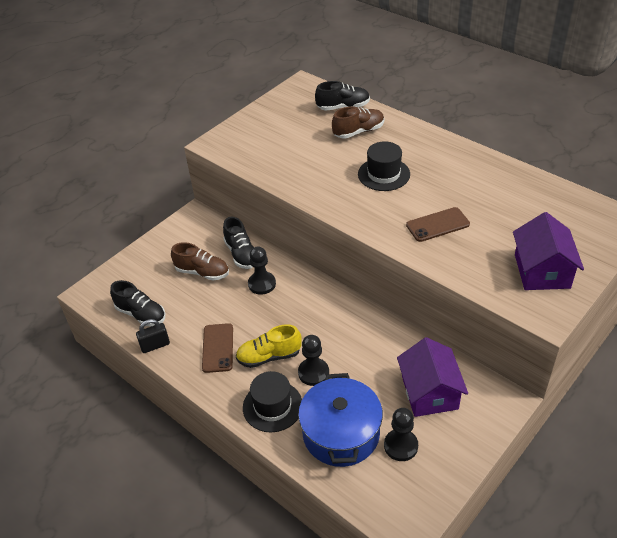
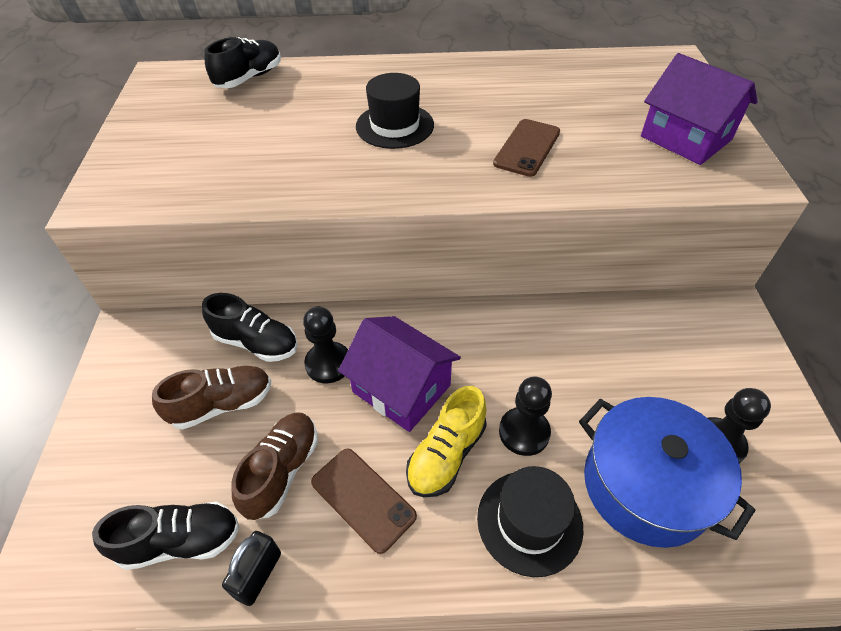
camera: 45 degrees left, 5 degrees up
brown shoe [332,106,384,139] -> brown shoe moved to [231,412,318,520]
purple house [397,337,468,417] -> purple house moved to [338,316,461,432]

